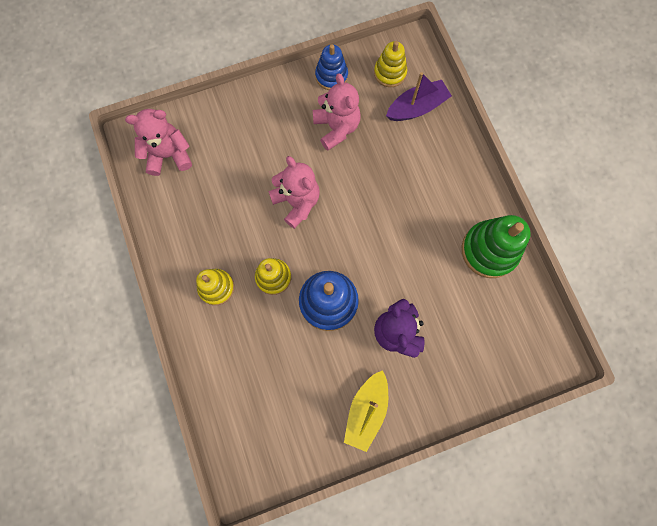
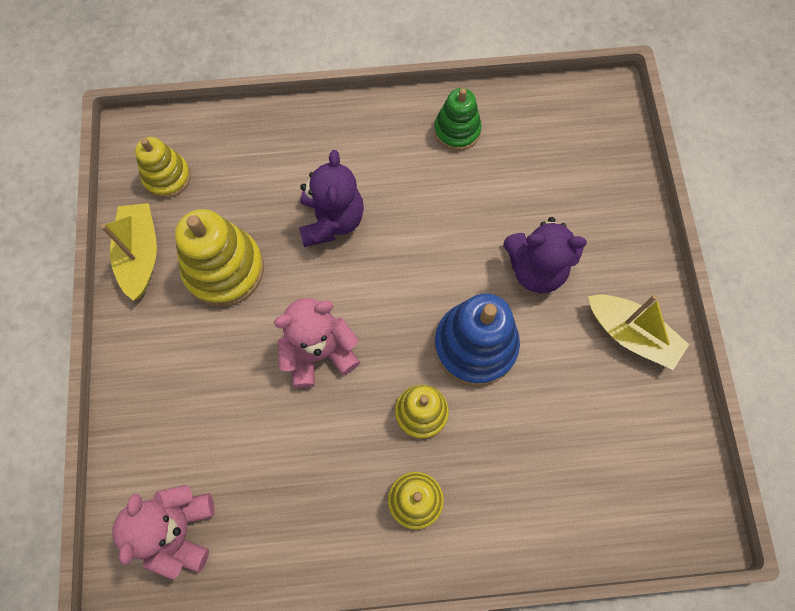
camera: 75 degrees left, 5 degrees down
pink teddy bear [313,73,361,151] -> yellow stacking toy [175,209,264,307]
blue stacking toy [315,44,348,90] -> yellow boat [101,203,157,301]
purple boat [386,72,452,121] -> none
green stacking toy [462,215,531,278] -> green stacking toy [434,88,482,151], size x0.62
none -> purple teddy bear [299,150,364,247]

